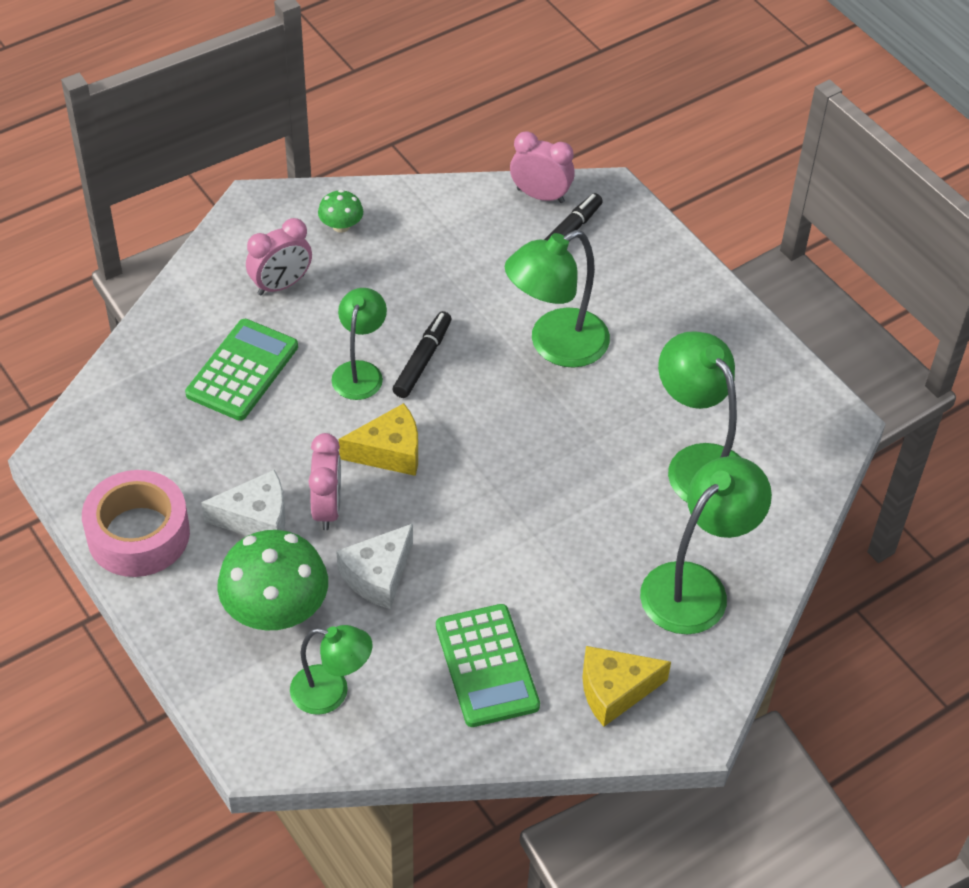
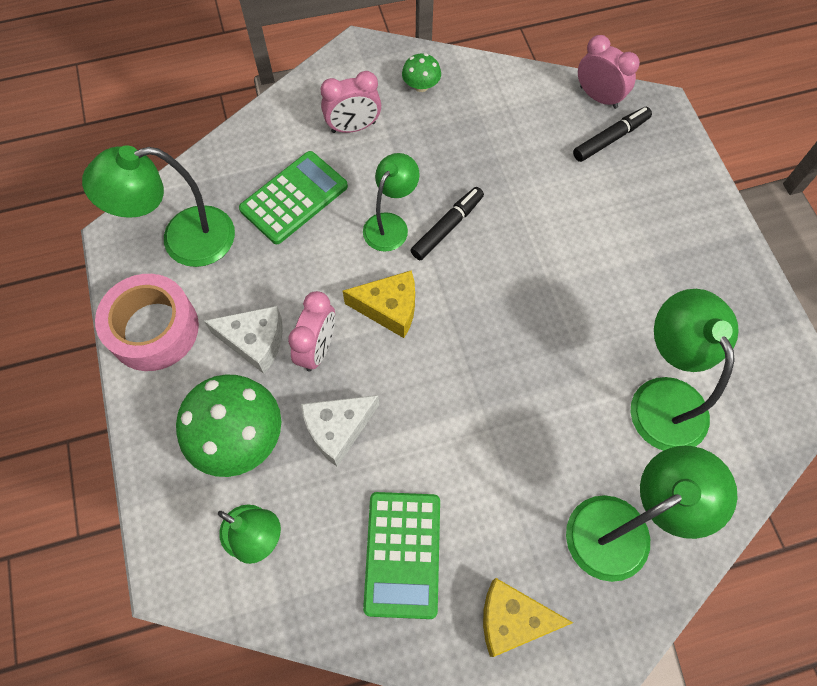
camera: 20 degrees right, 15 degrees up
green lamp [505,230,610,368] -> green lamp moved to [82,145,235,267]

